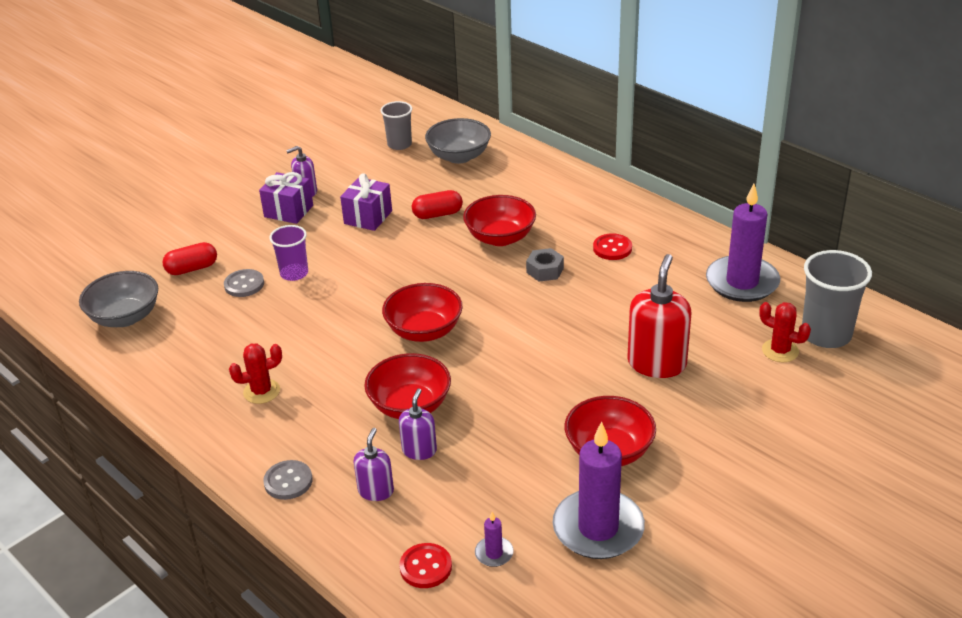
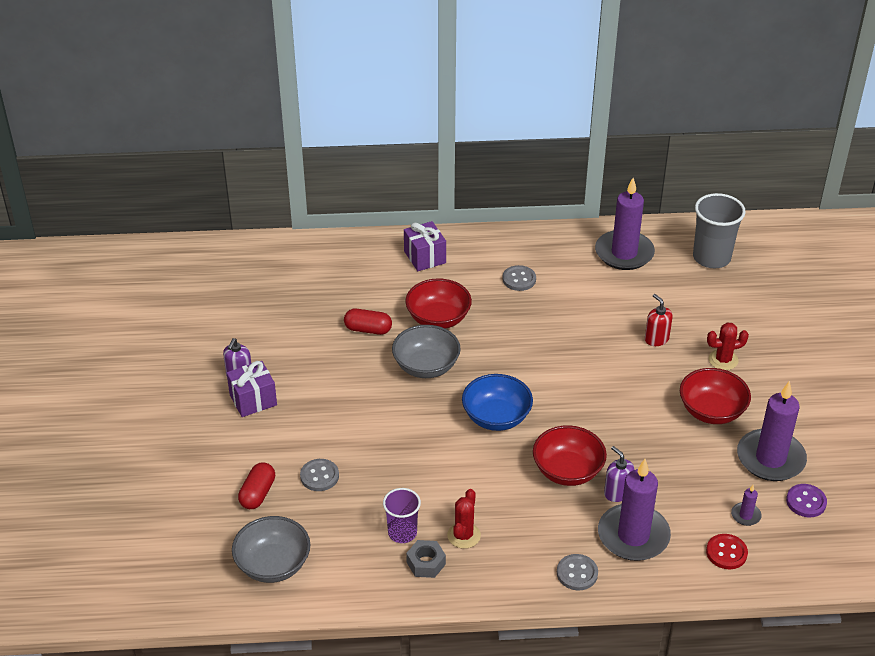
camera: 50 degrees left, 5 degrees up
purple cup [269,225,308,281] -> purple cup moved to [383,488,421,543]
purple gift [340,173,392,231] -> purple gift moved to [404,221,446,271]
purple soap dispenser [354,428,394,501] -> purple candle [598,459,671,561]
grey cup [380,101,412,150] -> none
red bowl [382,283,463,342] -> blue bowl [462,374,533,431]
red capsule [412,190,463,219] -> red capsule turned 75 degrees clockwise [344,309,392,335]
grey bowl [425,118,491,164] -> grey bowl moved to [392,325,461,378]
grey nut [526,248,564,282] -> grey nut moved to [406,540,446,578]
red button [593,233,632,260] -> grey button [502,265,536,291]
red soap dispenser [627,254,692,378] -> red soap dispenser [645,294,673,346], size x0.56
red cactus [759,302,811,362] -> red cactus moved to [707,322,749,370]
none -> purple button [786,484,827,517]

